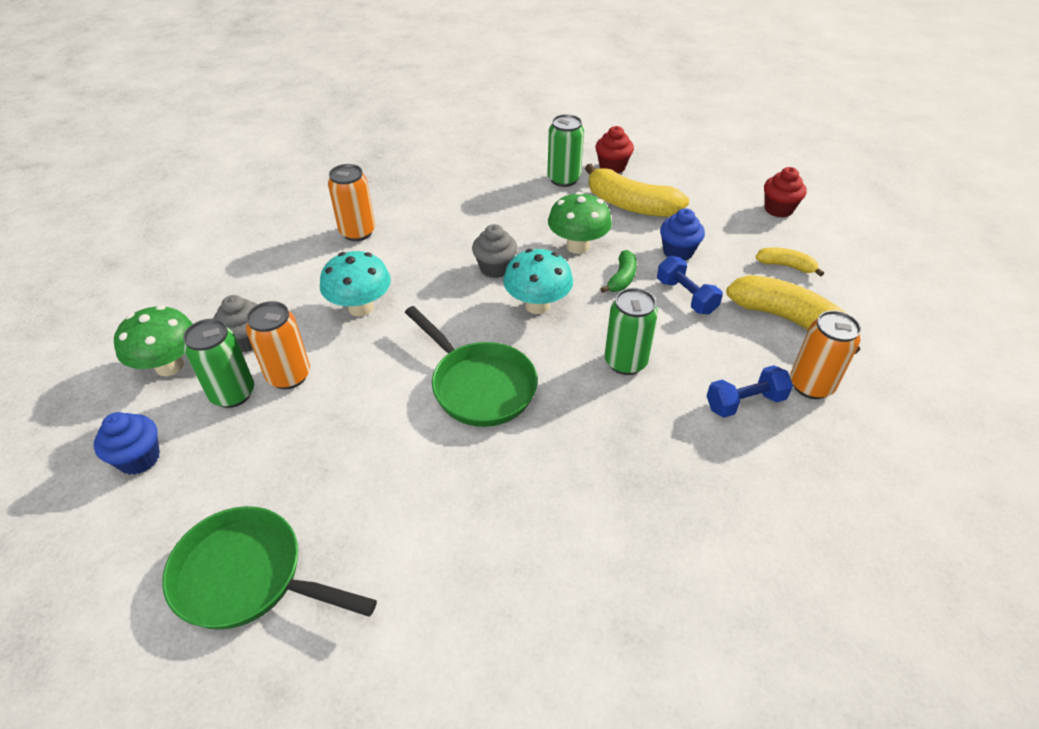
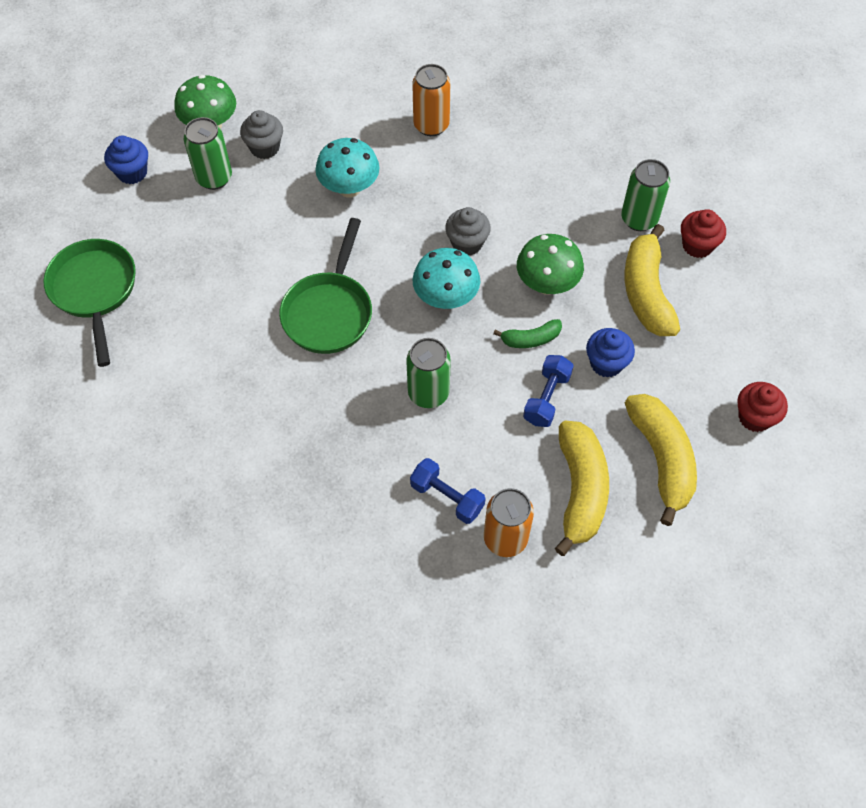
camera: 55 degrees right, 15 degrees up
orange can [246,301,310,389] -> none
yellow banana [756,248,824,277] -> yellow banana [625,394,697,526], size x1.92

